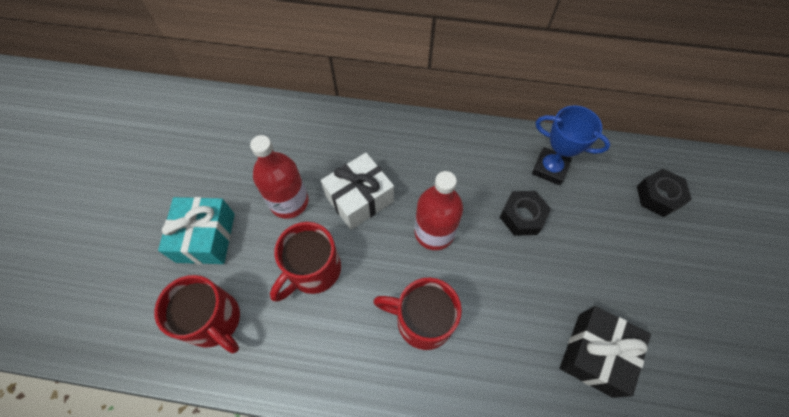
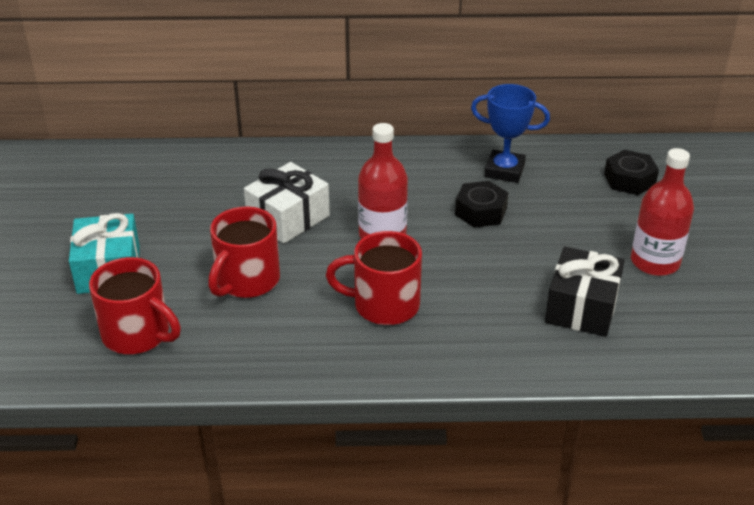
camera: 10 degrees left, 25 degrees down
red bottle [250,135,308,219] -> red bottle moved to [631,148,694,276]

